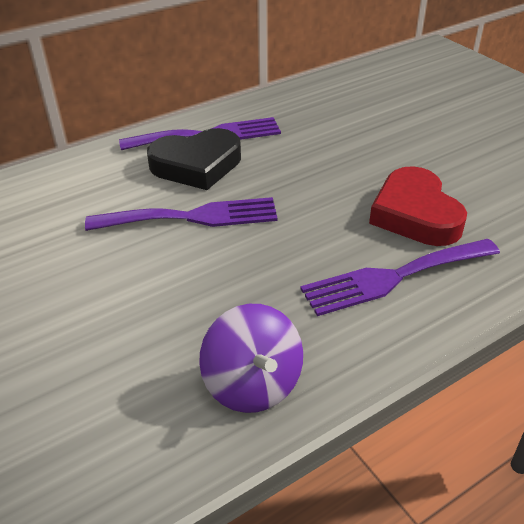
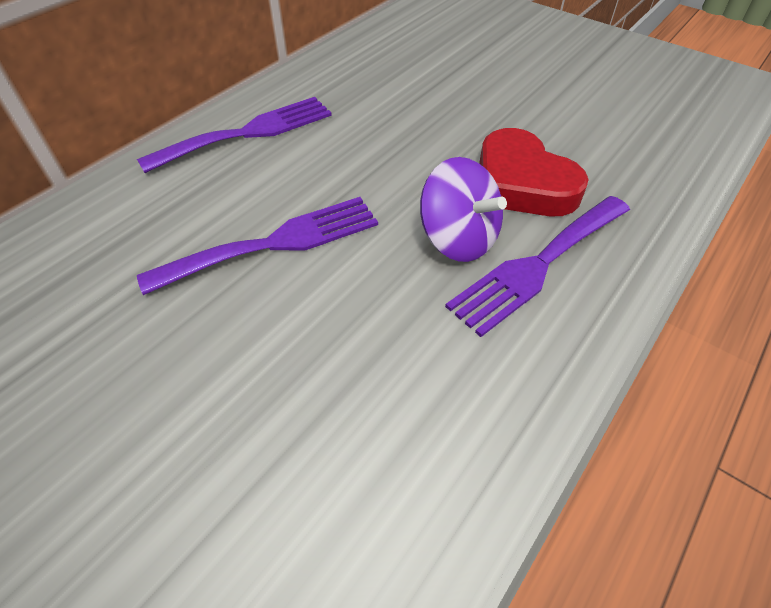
camera: 20 degrees left, 10 degrees up
black heart [147,128,241,190] -> none
purple spinning top [199,304,303,413] -> purple spinning top moved to [420,157,507,262]

